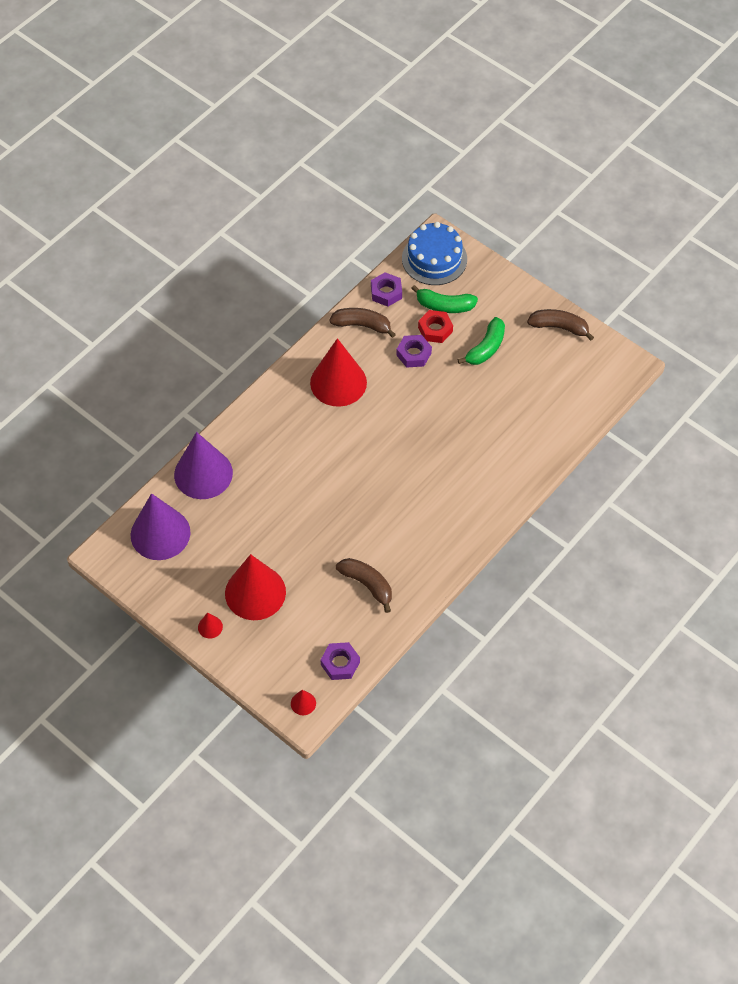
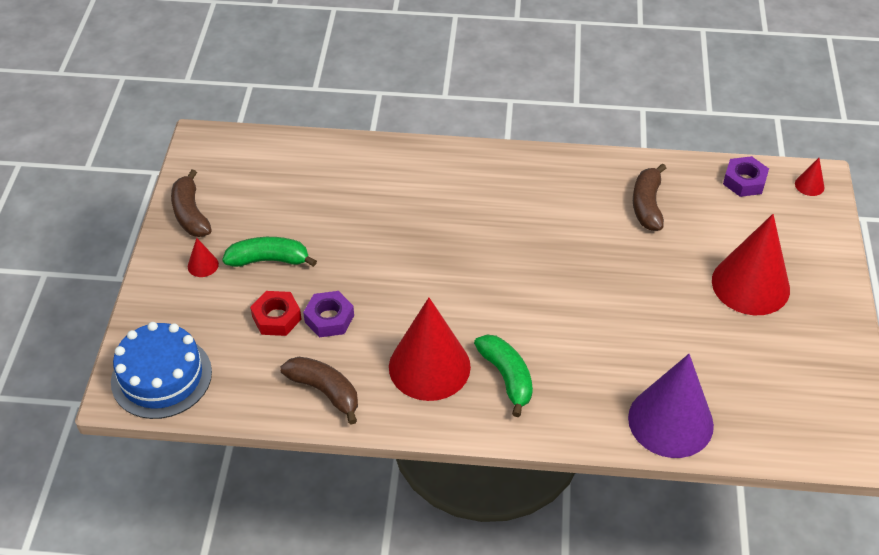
camera: 125 degrees left, 10 degrees down
purple cone [131,493,190,560] -> none
red cone [198,612,223,639] -> red cone moved to [188,238,219,277]
brown banana [329,308,396,338] -> brown banana turned 150 degrees clockwise [280,357,358,425]
purple nut [371,272,402,307] -> none
green banana [411,285,478,313] -> green banana moved to [474,335,533,417]

